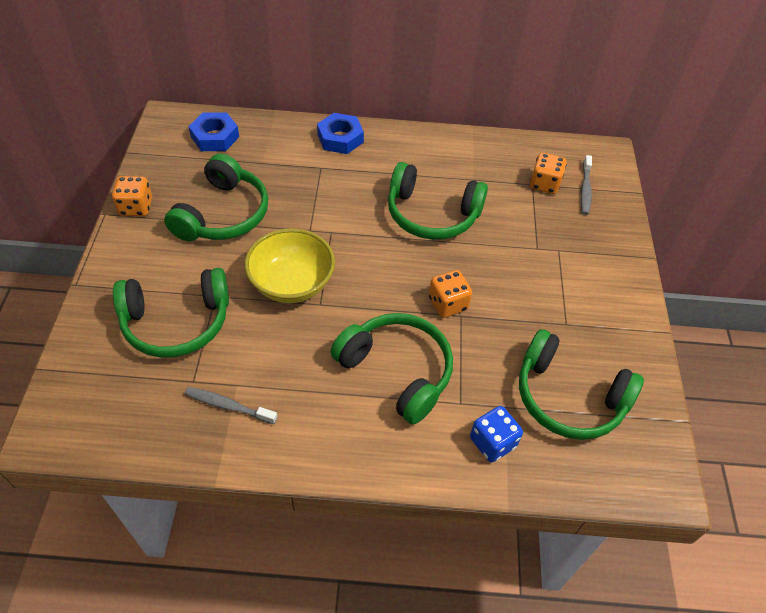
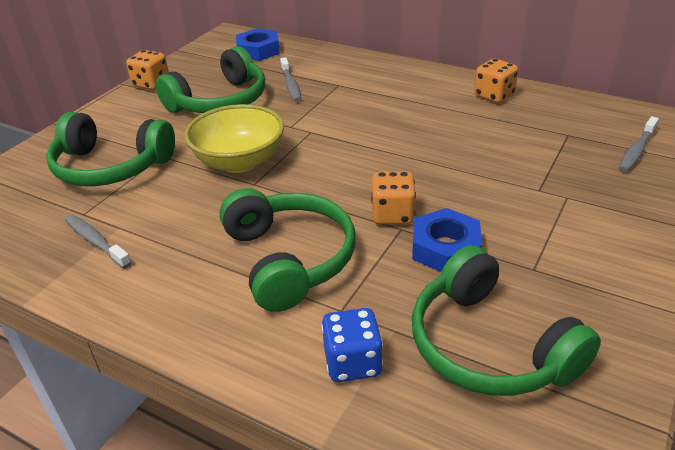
camera: 30 degrees right, 15 degrees down
blue nut [317,113,364,154] -> blue nut moved to [412,208,482,272]
green headphones [388,162,488,240] -> none
orange dice [530,153,567,194] -> orange dice moved to [474,59,518,103]
none -> grey toothbrush [280,57,301,102]

